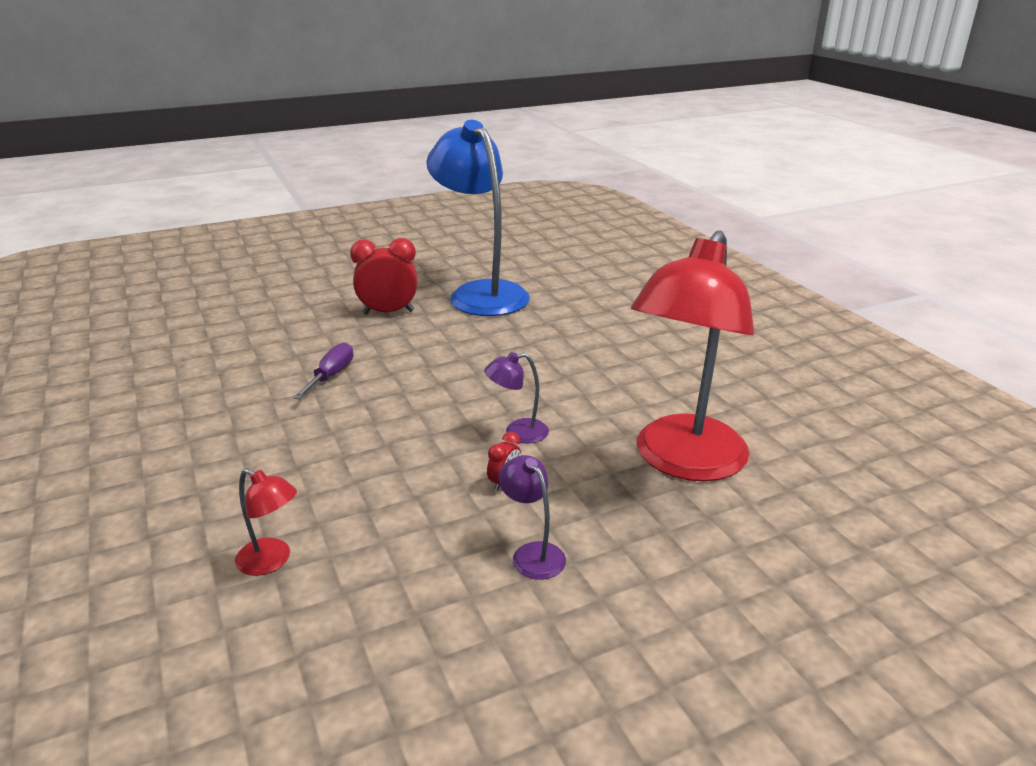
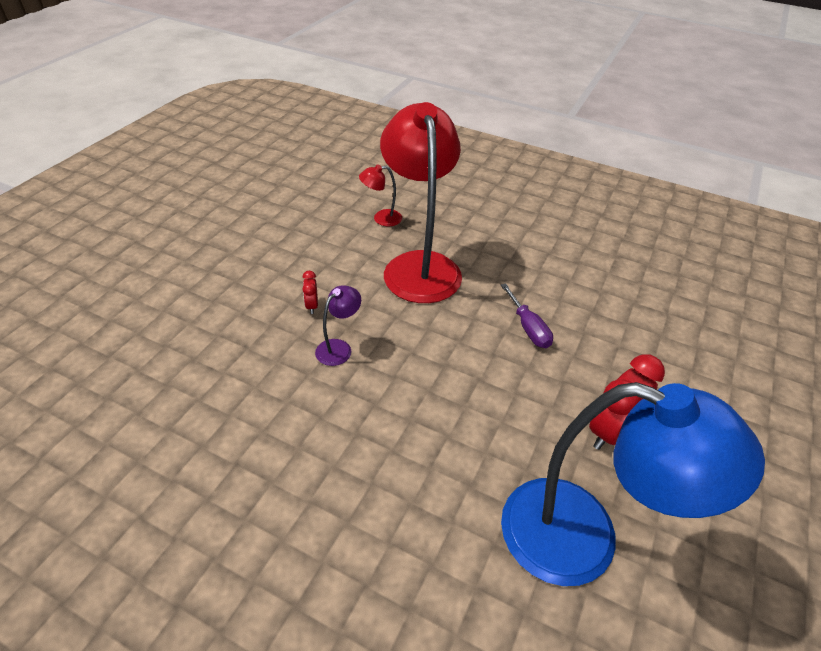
camera: 140 degrees right, 15 degrees up
purple lamp [498,455,566,580] -> none
red lamp [631,230,754,481] -> red lamp moved to [380,102,462,303]

